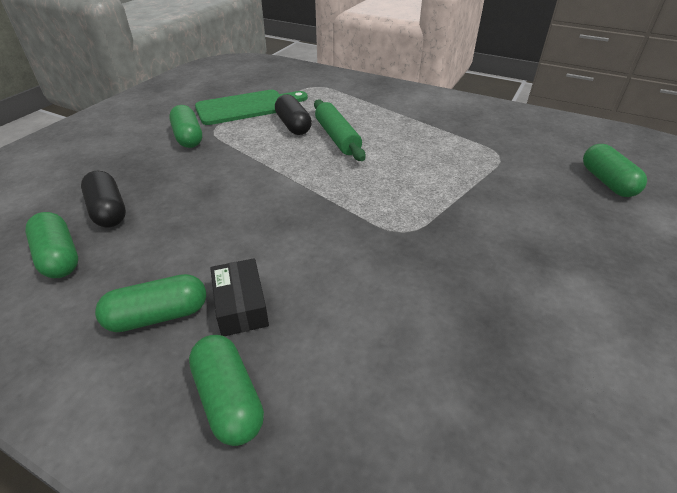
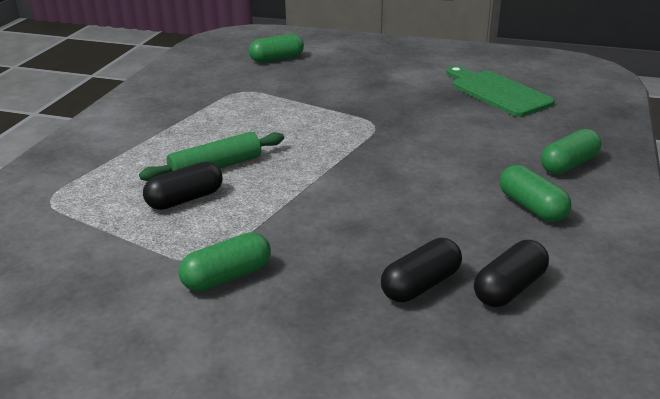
camera: 100 degrees left, 10 degrees down
green capsule [25,212,78,278] -> black capsule [474,240,549,307]
green cutting board [195,90,308,125] -> green cutting board moved to [446,66,555,117]
black box [210,258,269,336] -> none

